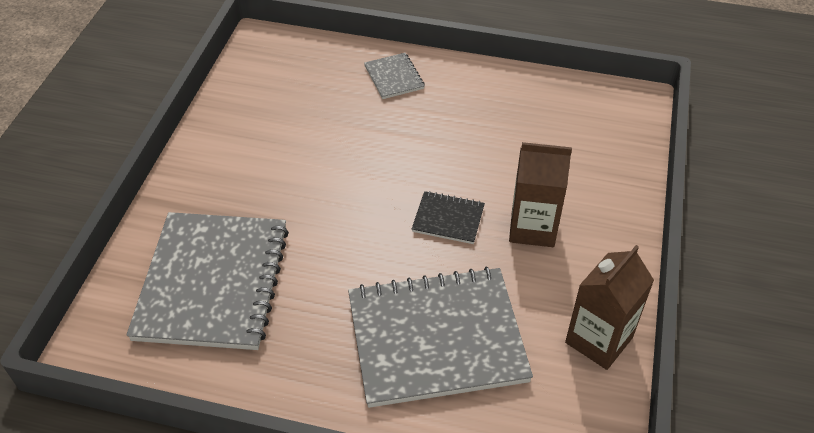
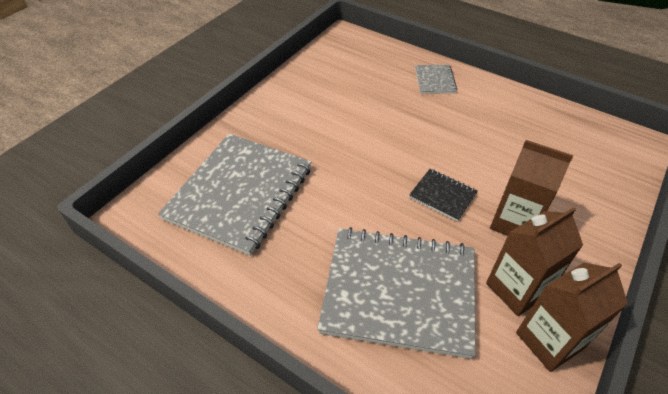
camera: 20 degrees right, 0 degrees up
none -> brown carton [486,207,583,316]

